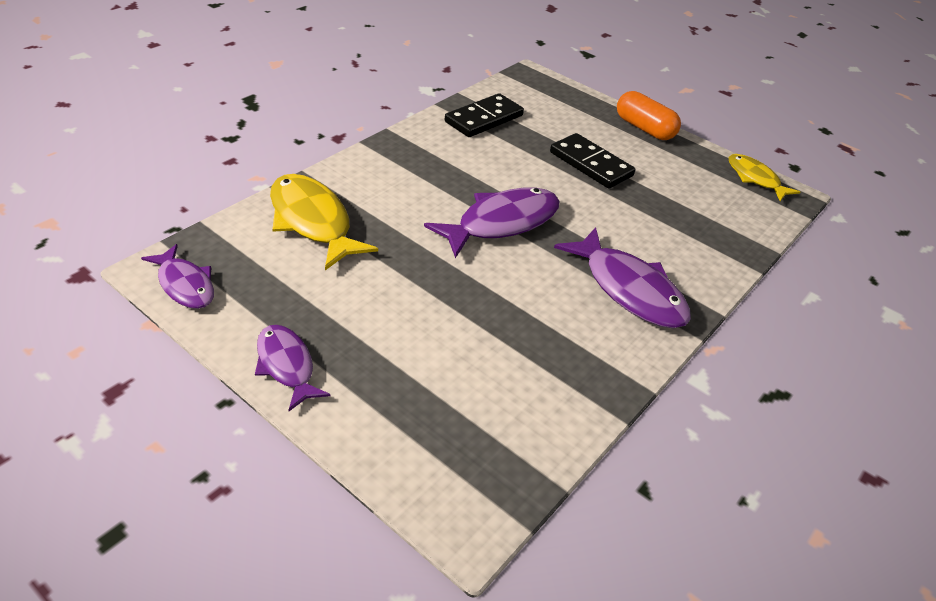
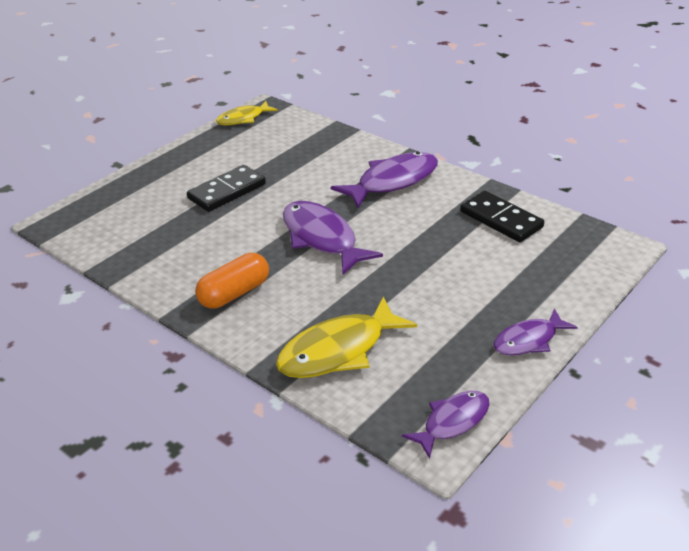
camera: 85 degrees left, 5 degrees down
black domino [445,93,524,137] -> black domino moved to [460,191,544,242]
orange capsule [617,91,681,140] -> orange capsule moved to [195,253,269,309]

